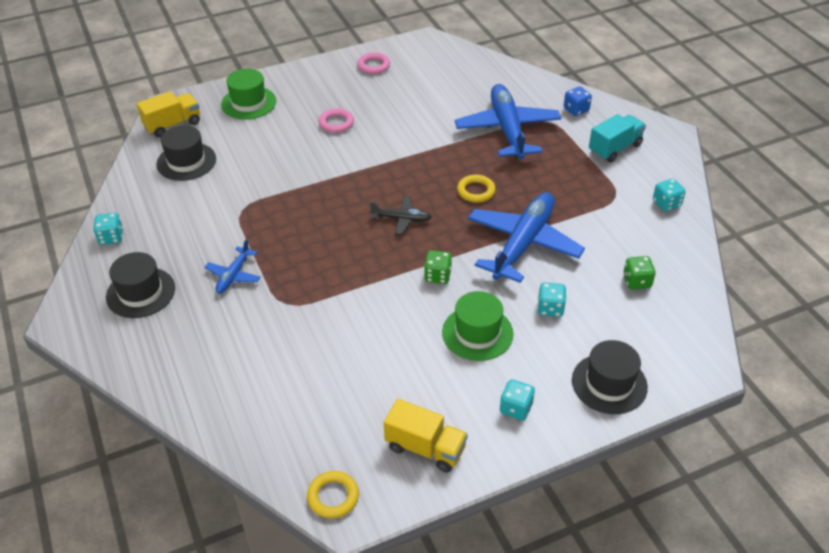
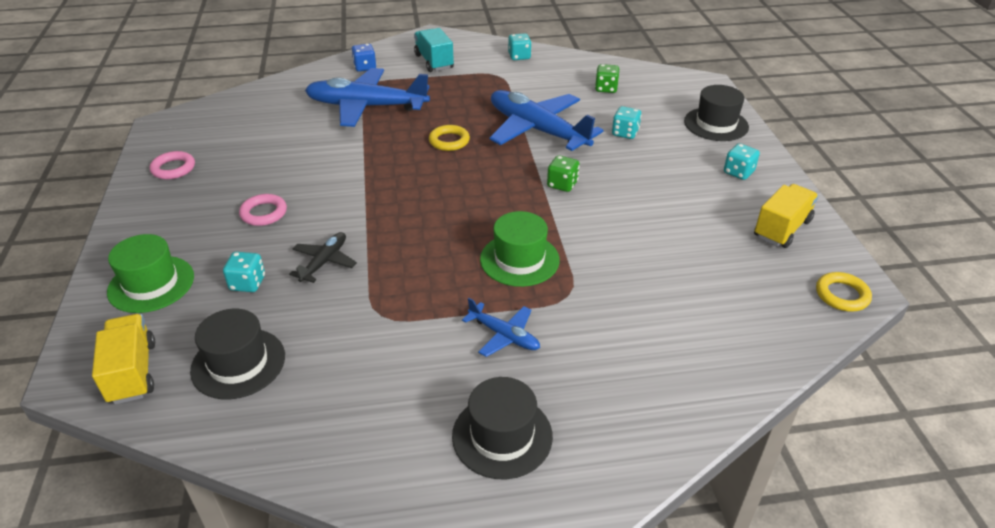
camera: 75 degrees left, 5 degrees down
turquoise dice [93,213,123,245] -> turquoise dice moved to [223,252,265,292]
black plane [370,196,432,235] -> black plane moved to [289,232,357,283]
green hat [442,291,513,361] -> green hat moved to [480,211,560,287]

